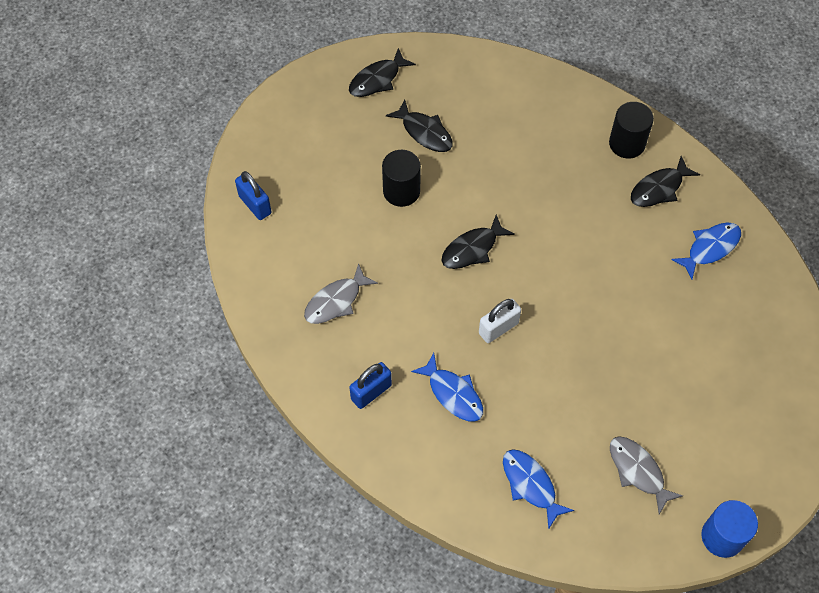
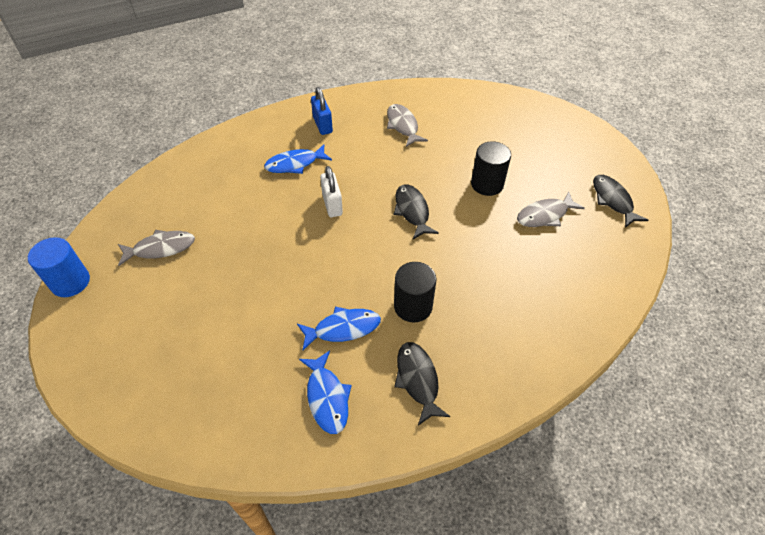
camera: 110 degrees right, 10 degrees down
blue padlock [235,171,272,220] -> none
black fish [386,99,453,152] -> grey fish [517,191,585,227]
blue fish [503,449,574,529] -> blue fish moved to [297,307,381,350]
black cylinder [609,102,654,159] -> black cylinder moved to [394,262,436,322]

